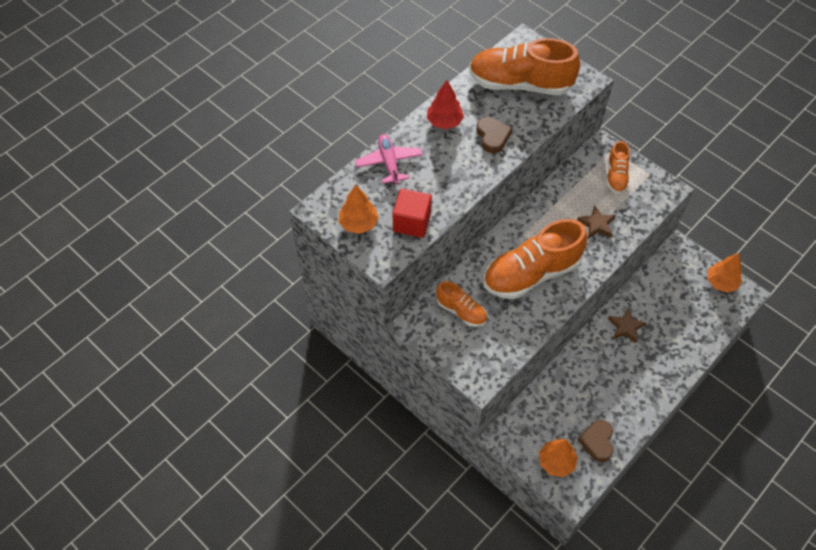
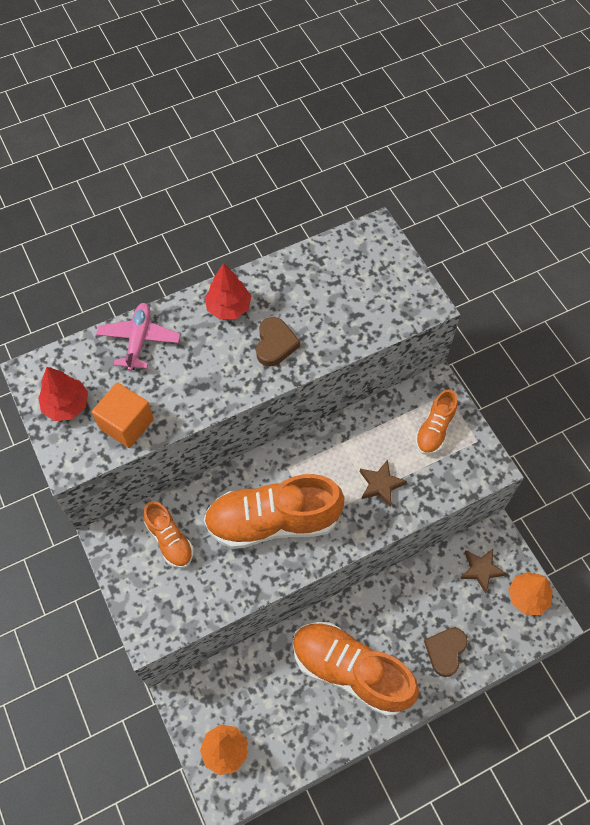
camera: 20 degrees right, 5 degrees up
orange tree [338,185,379,234] -> red tree [38,367,88,421]
red cube [392,189,432,238] -> orange cube [92,382,154,448]
orange shoe [469,38,580,95] -> orange shoe moved to [293,622,419,716]
brown heart [578,420,613,462] -> brown heart moved to [424,628,468,677]
brown star [608,308,646,343] -> brown star moved to [460,549,507,593]

